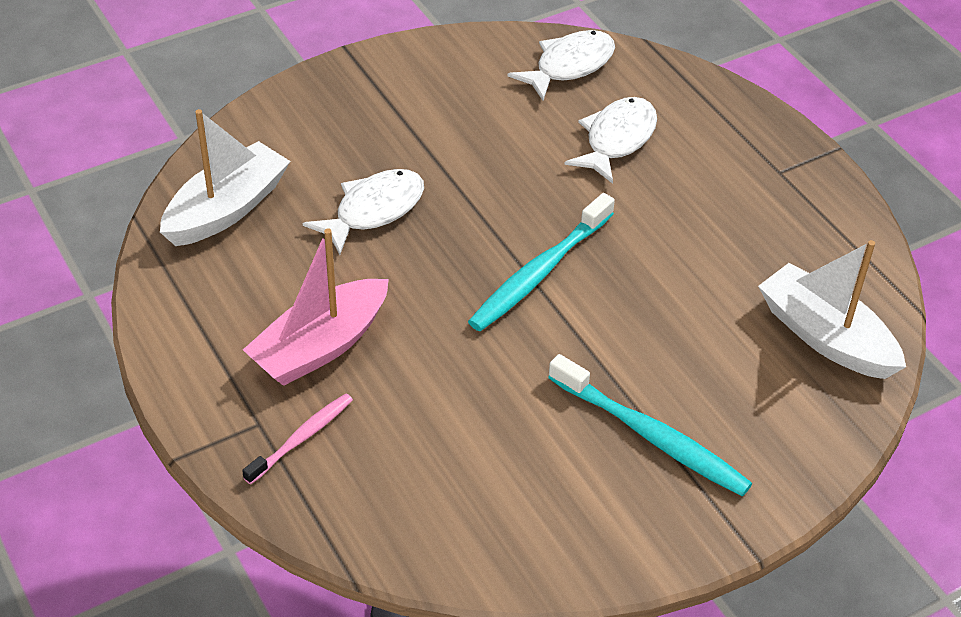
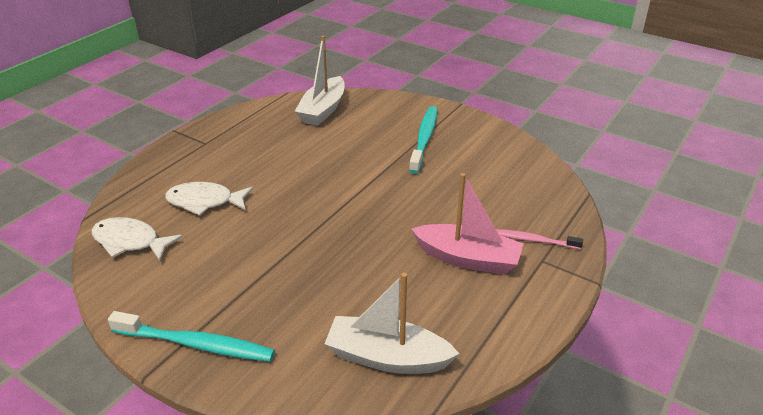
camera: 115 degrees left, 10 degrees down
white fish [303,169,424,255] -> none
turquoise toothbrush [468,193,615,331] -> turquoise toothbrush moved to [108,311,275,362]

